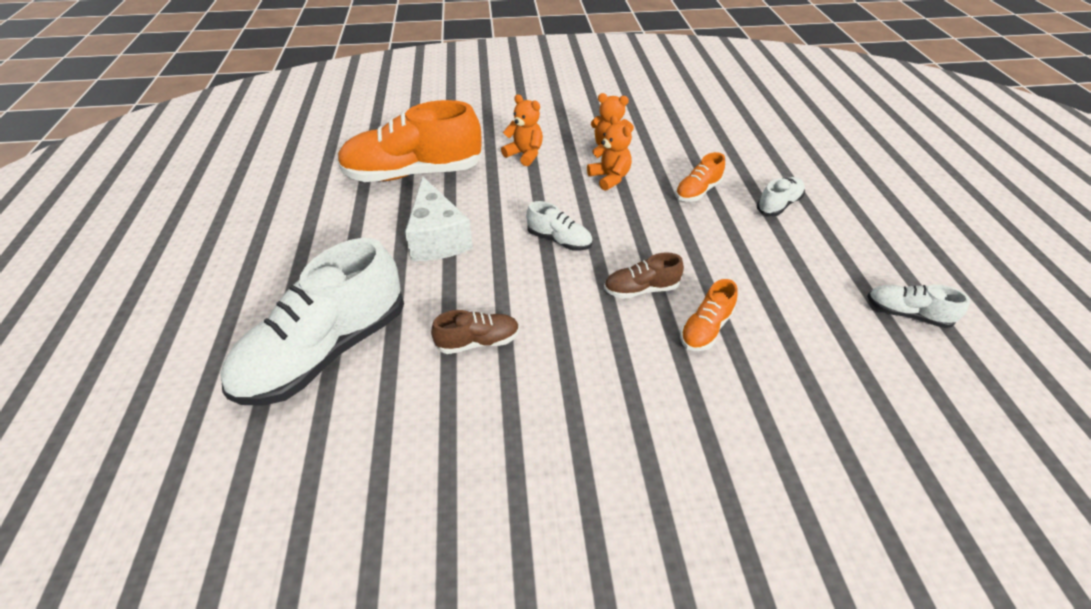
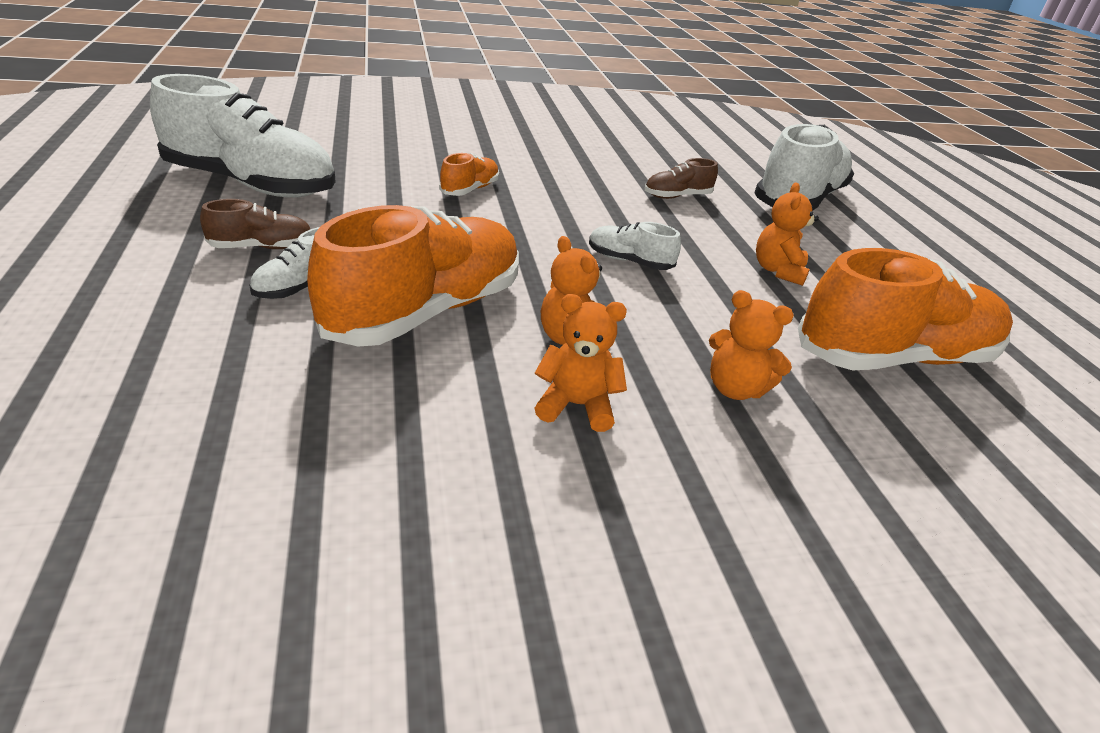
camera: 170 degrees right, 10 degrees down
white cheese [405,177,473,261] -> orange teddy bear [756,182,819,286]
brown shoe [604,252,684,299] -> brown shoe moved to [200,199,310,249]
orange shoe [675,152,725,202] -> orange shoe [307,205,519,346], size x2.20
white shoe [867,285,970,328] -> white shoe [150,74,336,197], size x2.20

